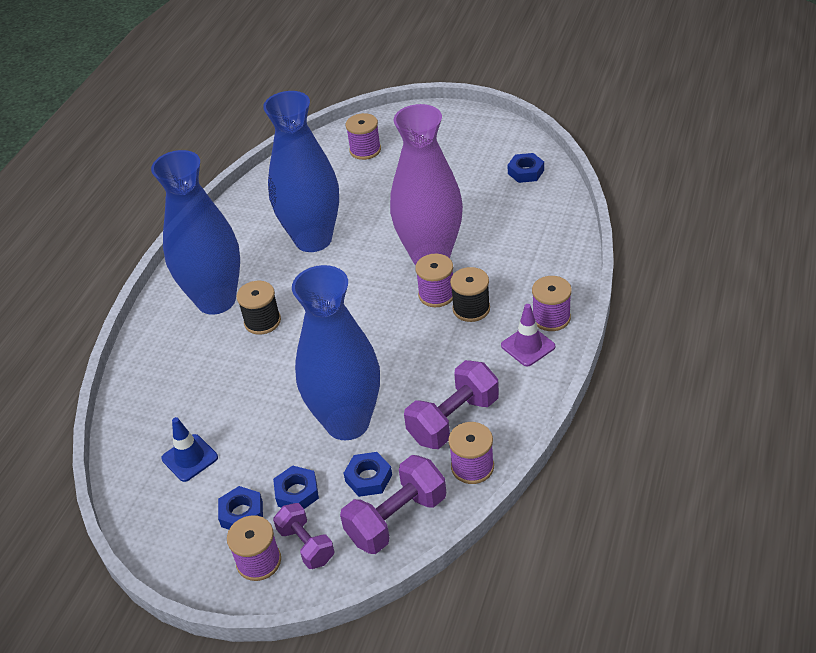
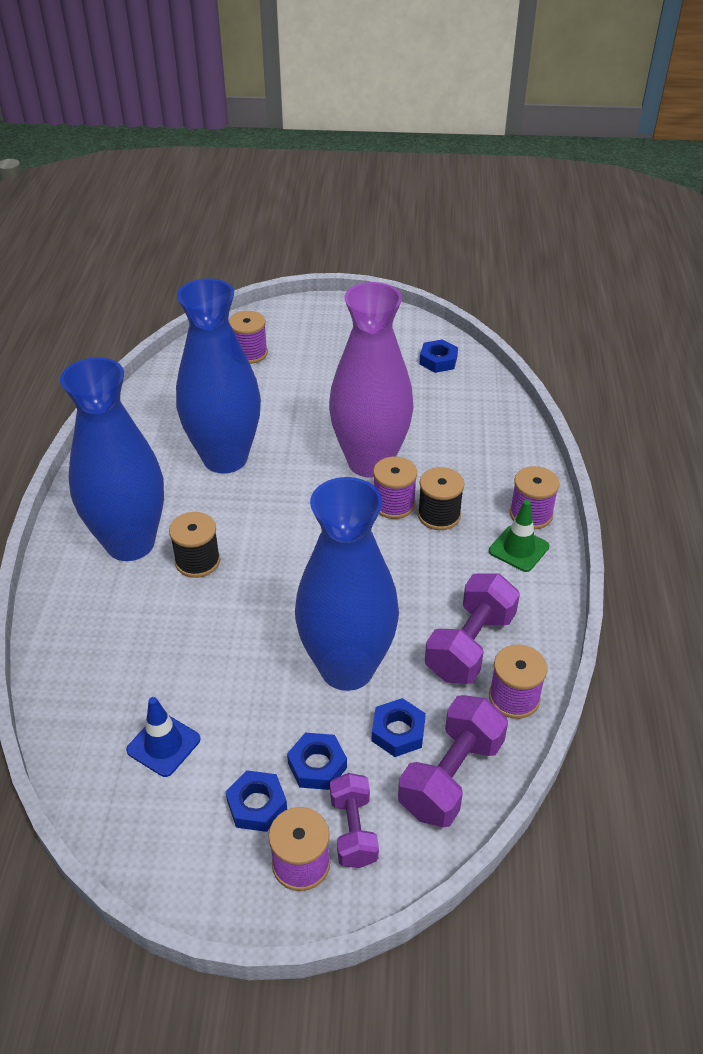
camera: 20 degrees left, 0 degrees up
purple dumbbell [273,503,335,569] -> purple dumbbell turned 45 degrees clockwise [330,773,379,868]
purple traffic cone [501,304,555,366] -> green traffic cone [489,500,549,572]

